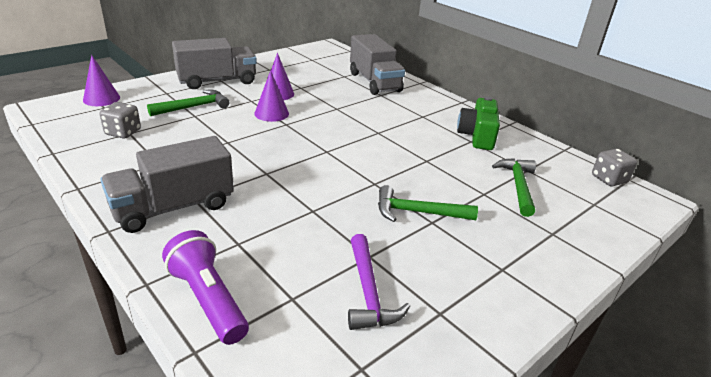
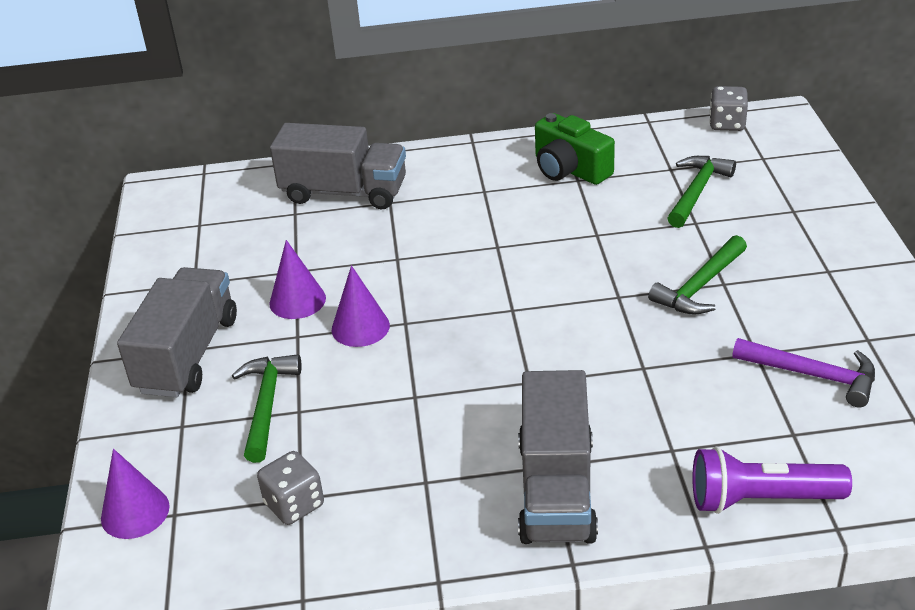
camera: 50 degrees left, 5 degrees up
green hammer [492,158,536,217] -> green hammer turned 75 degrees clockwise [667,156,736,228]

